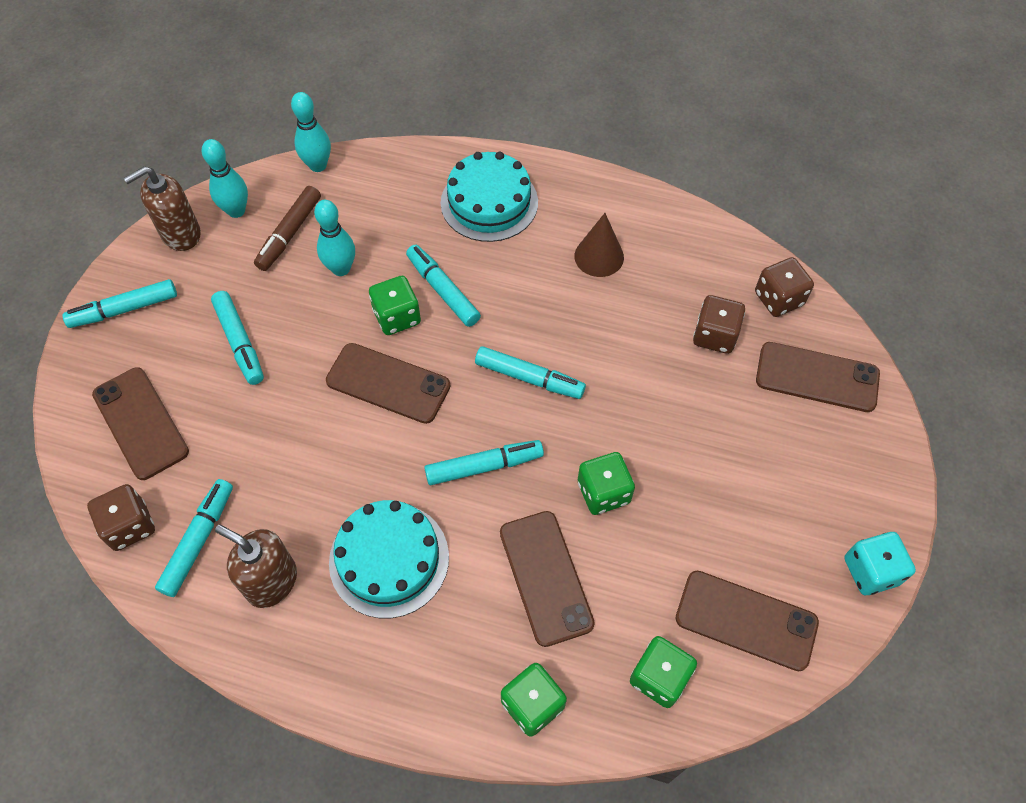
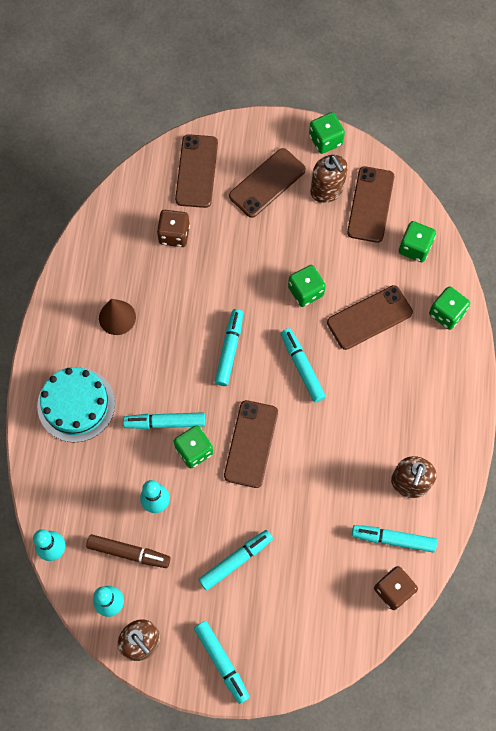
camera: 100 degrees left, 10 degrees up
brown phone [92,367,189,480] -> brown phone moved to [229,148,306,218]
turquoise cake [329,500,449,618] -> none
turquoise marker [406,245,481,327] -> turquoise marker turned 45 degrees clockwise [123,412,205,429]
brown dice [755,257,814,317] -> none
turquoise dice [844,532,916,595] -> green dice [309,112,345,154]
none -> brown soap dispenser [310,155,348,203]

